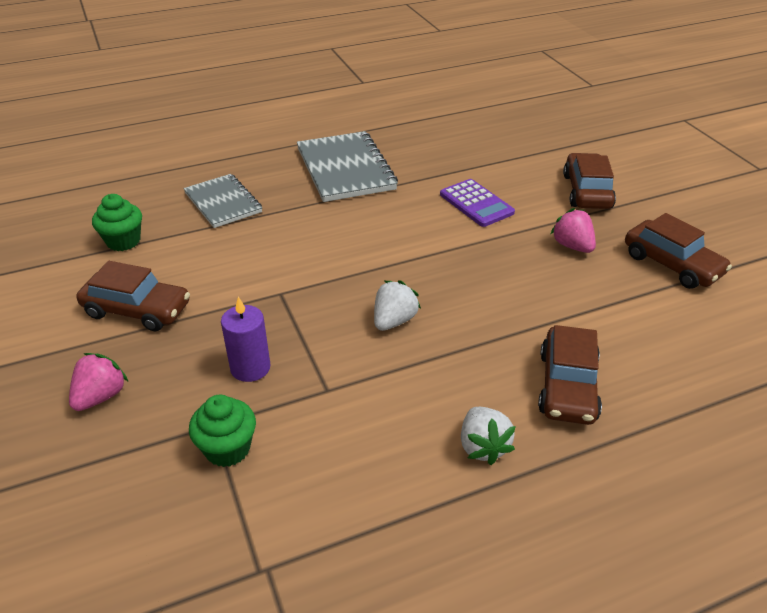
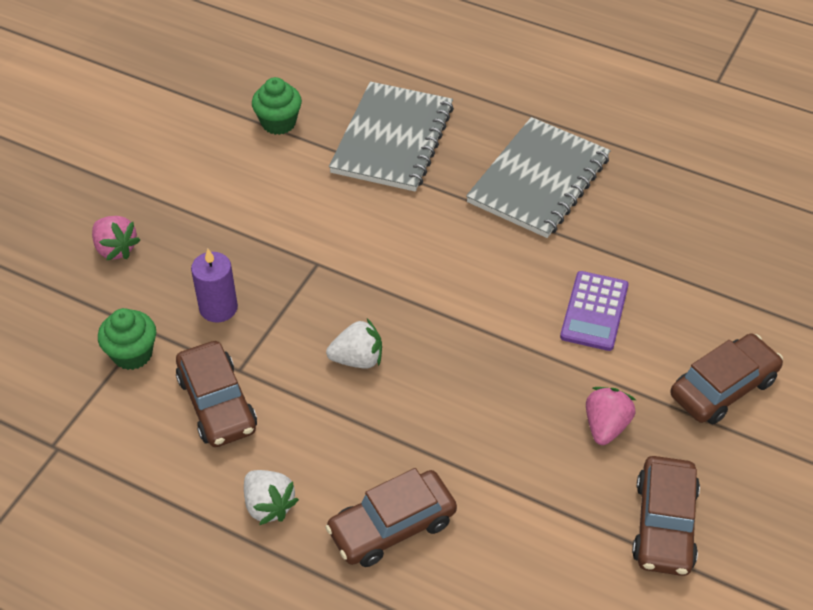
camera: 50 degrees right, 10 degrees up
pink strawberry [69,353,128,411] -> pink strawberry turned 60 degrees clockwise [92,216,140,261]
brown car [76,261,190,331] -> brown car moved to [176,341,257,447]
grey notebook [183,174,262,228] -> grey notebook [329,82,454,192], size x1.52
white strawberry [461,407,516,465] -> white strawberry turned 75 degrees counterclockwise [244,470,299,525]

